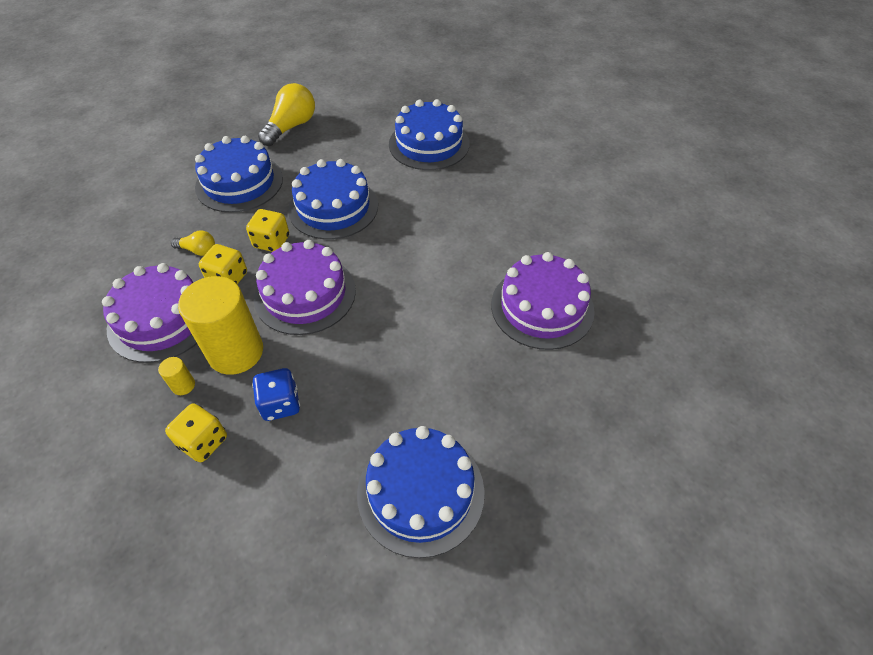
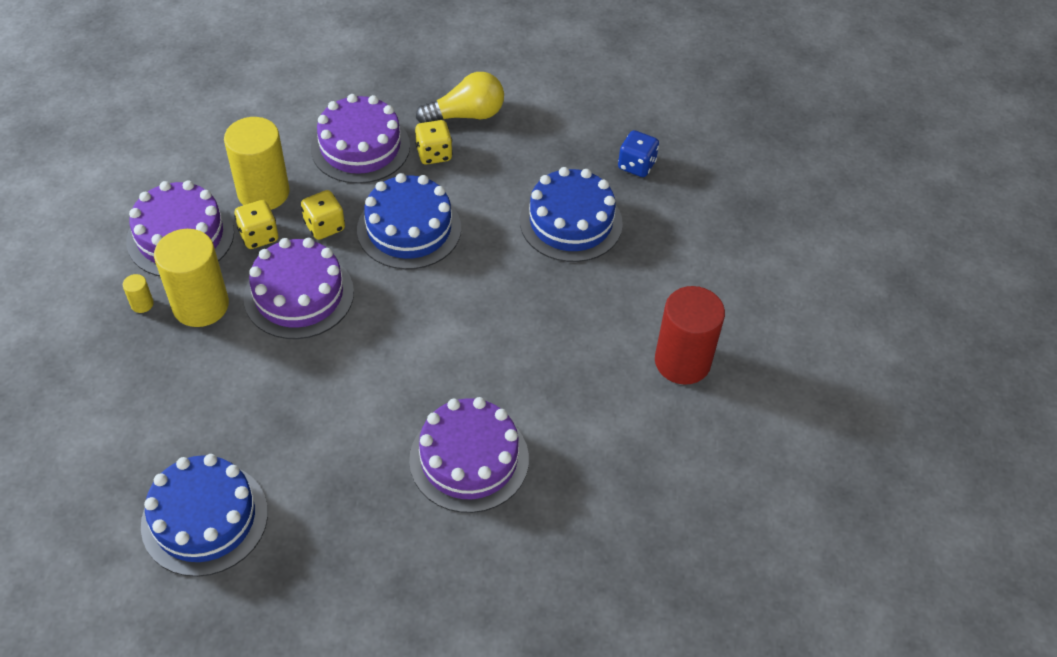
camera: 40 degrees right, 0 degrees up
yellow dice [165,403,227,462] -> yellow dice moved to [415,120,453,165]
yellow light bulb [171,230,215,256] -> yellow cylinder [224,117,290,210]
blue cake [195,136,283,213] -> purple cake [311,94,410,184]
blue dice [252,368,300,421] -> blue dice moved to [618,130,659,177]
none -> red cylinder [655,286,725,385]

